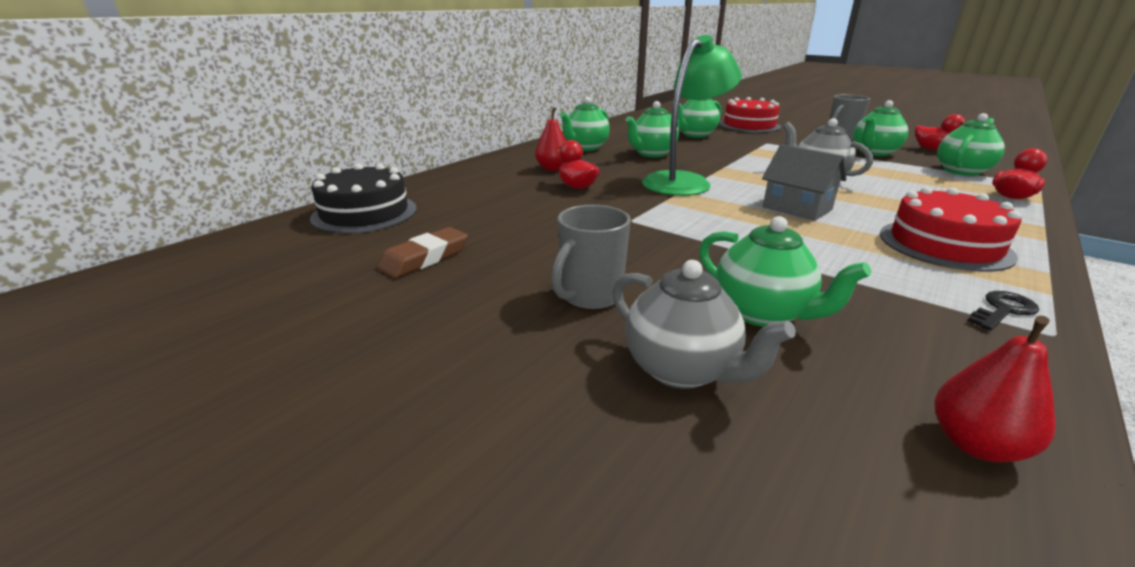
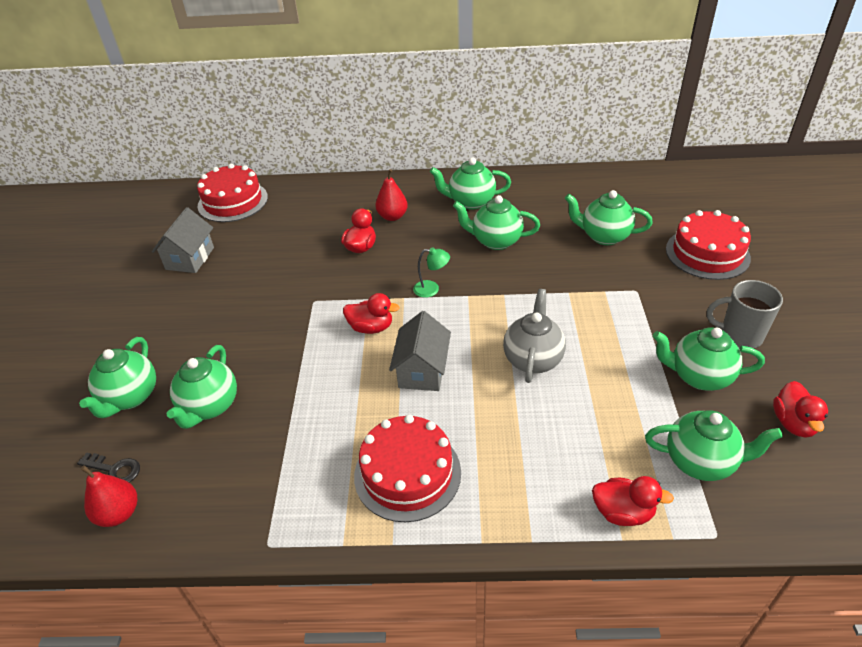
camera: 55 degrees right, 15 degrees up
black cake [310,164,417,233] -> red cake [197,164,268,222]
brown eraser [377,227,468,278] -> grey house [152,207,214,273]
grey mug [551,205,631,311] -> none
grey teapot [612,260,796,389] -> green teapot [79,337,156,418]
green lamp [642,35,742,196] -> green lamp [413,247,450,298], size x0.40
black key [968,291,1039,330] -> black key moved to [77,452,140,483]
none -> red duck [343,293,400,334]

